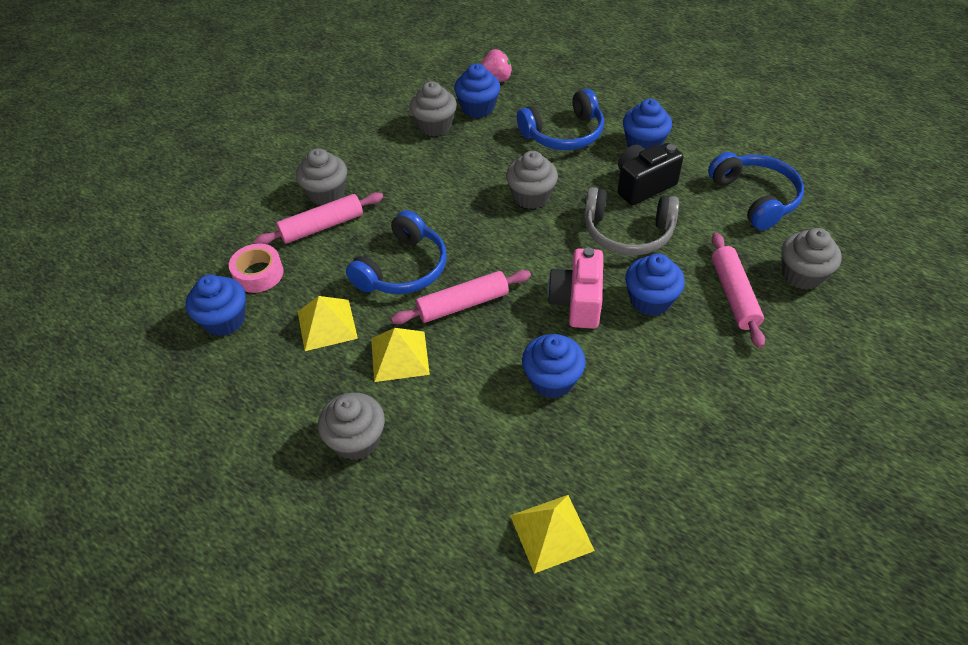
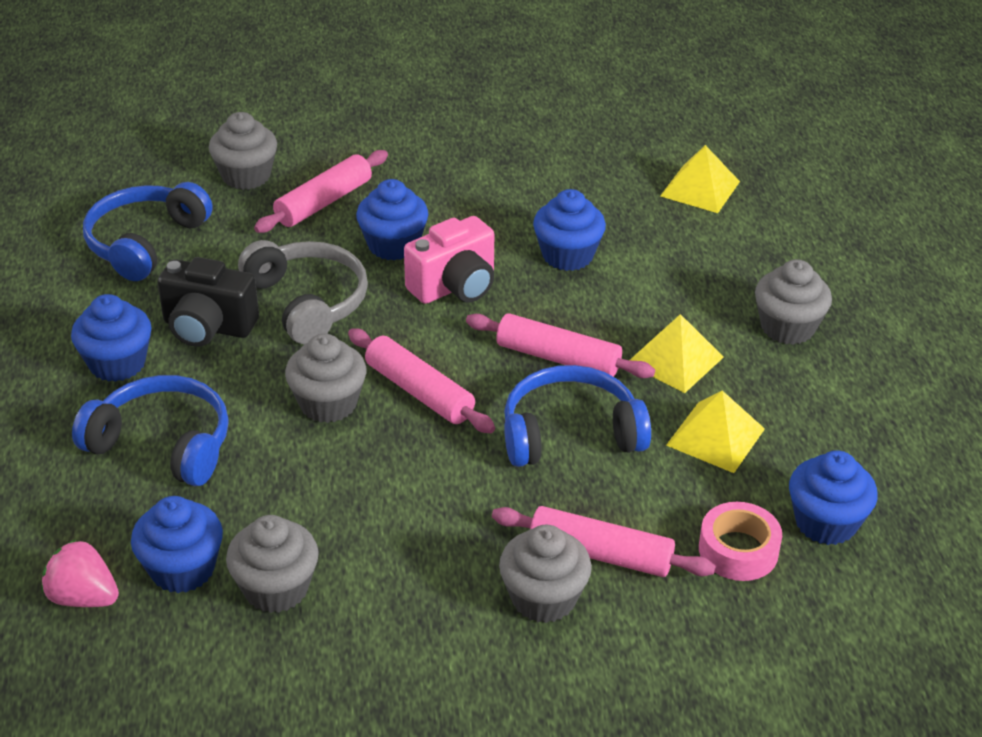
camera: 135 degrees left, 10 degrees down
none -> pink rolling pin [348,328,495,433]

